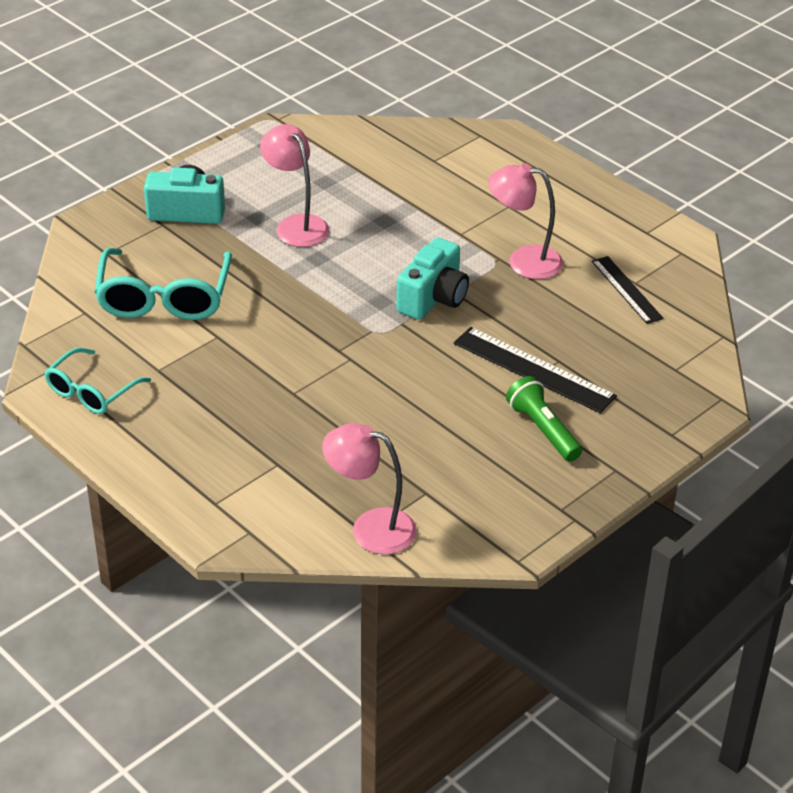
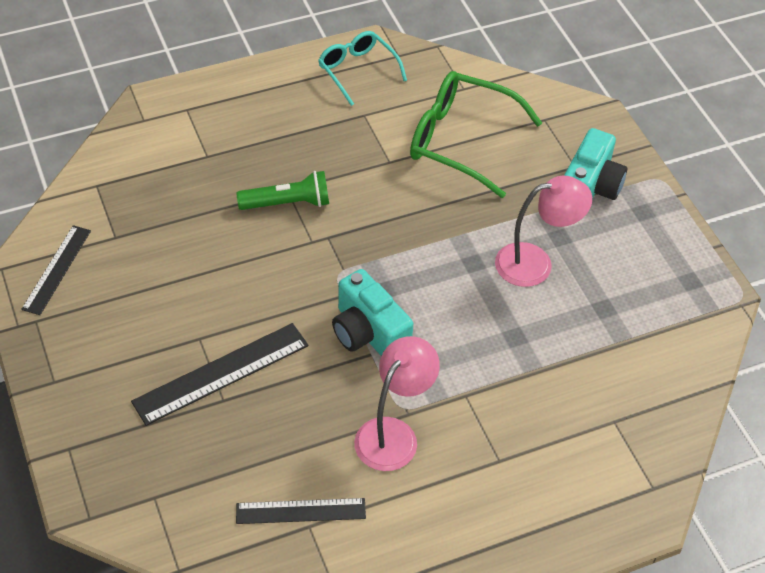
camera: 110 degrees right, 10 degrees up
turquoise glasses [94,248,232,320] -> green glasses [410,71,542,198]
pink lamp [322,423,417,554] -> none
green flashlight [506,376,582,462] -> green flashlight moved to [236,171,329,210]
none -> black ruler [21,225,91,315]

